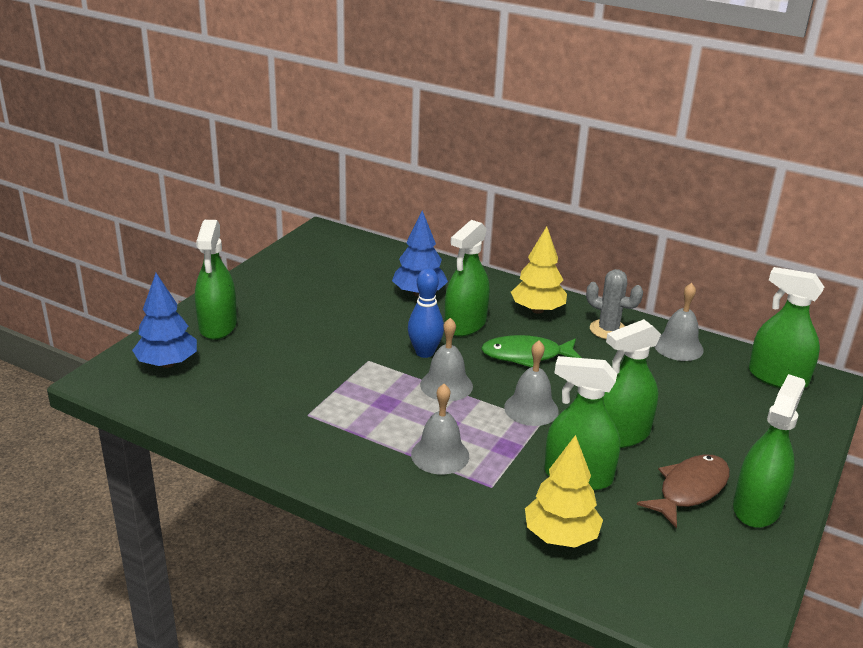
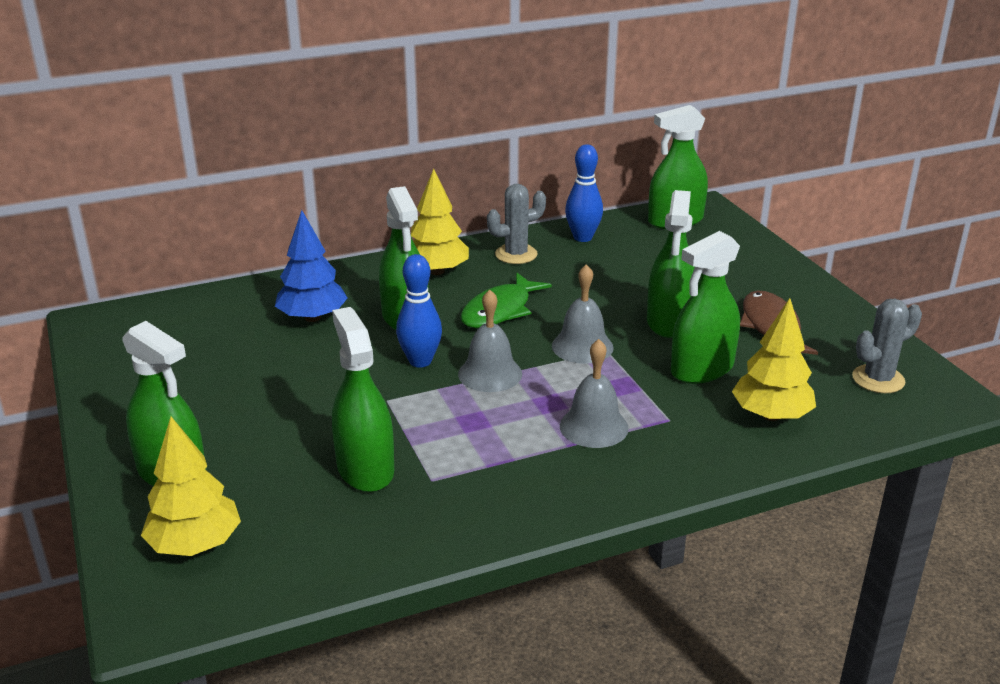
camera: 50 degrees left, 0 degrees up
blue tree [132,273,197,368] -> yellow tree [141,417,241,556]
grey bell [654,283,704,361] -> blue bowling pin [565,144,603,242]
green spray bottle [733,374,806,528] -> green spray bottle moved to [332,307,394,492]
none -> grey cactus [852,298,922,393]

